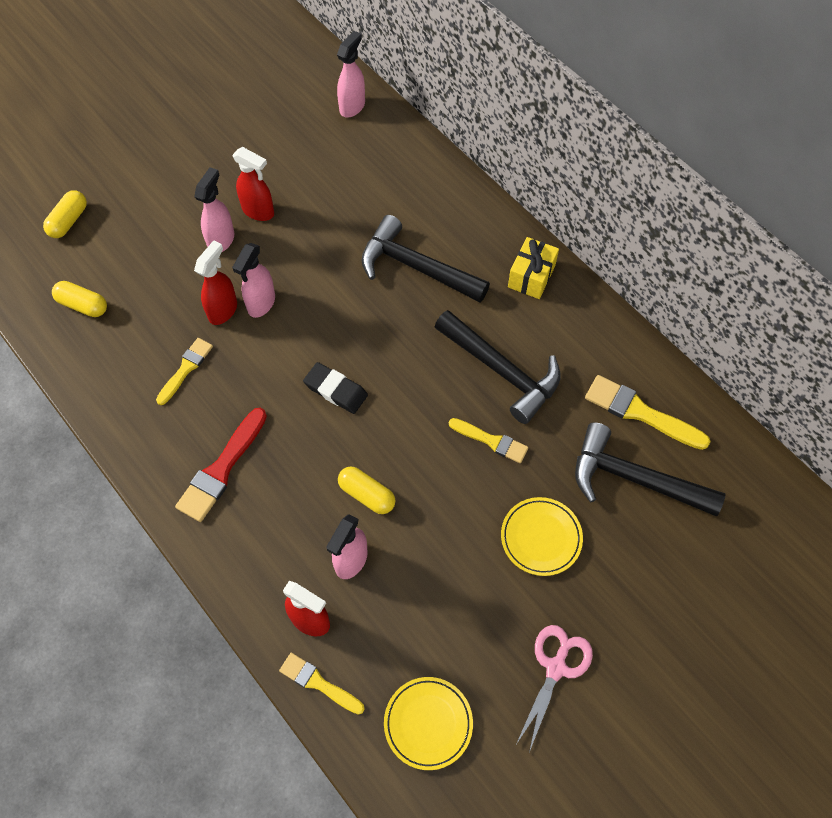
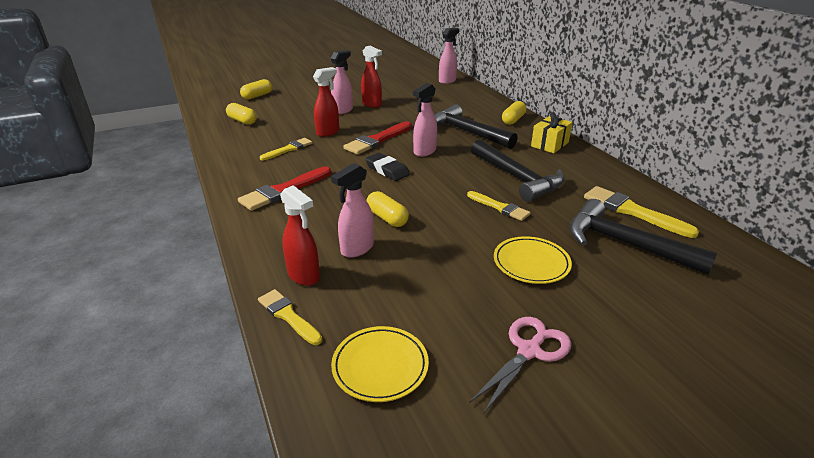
camera: 15 degrees right, 30 degrees down
pink spray bottle [232,243,275,318] -> pink spray bottle moved to [413,83,437,157]
none -> red brush [343,122,412,155]
none -> yellow capsule [502,101,526,125]

